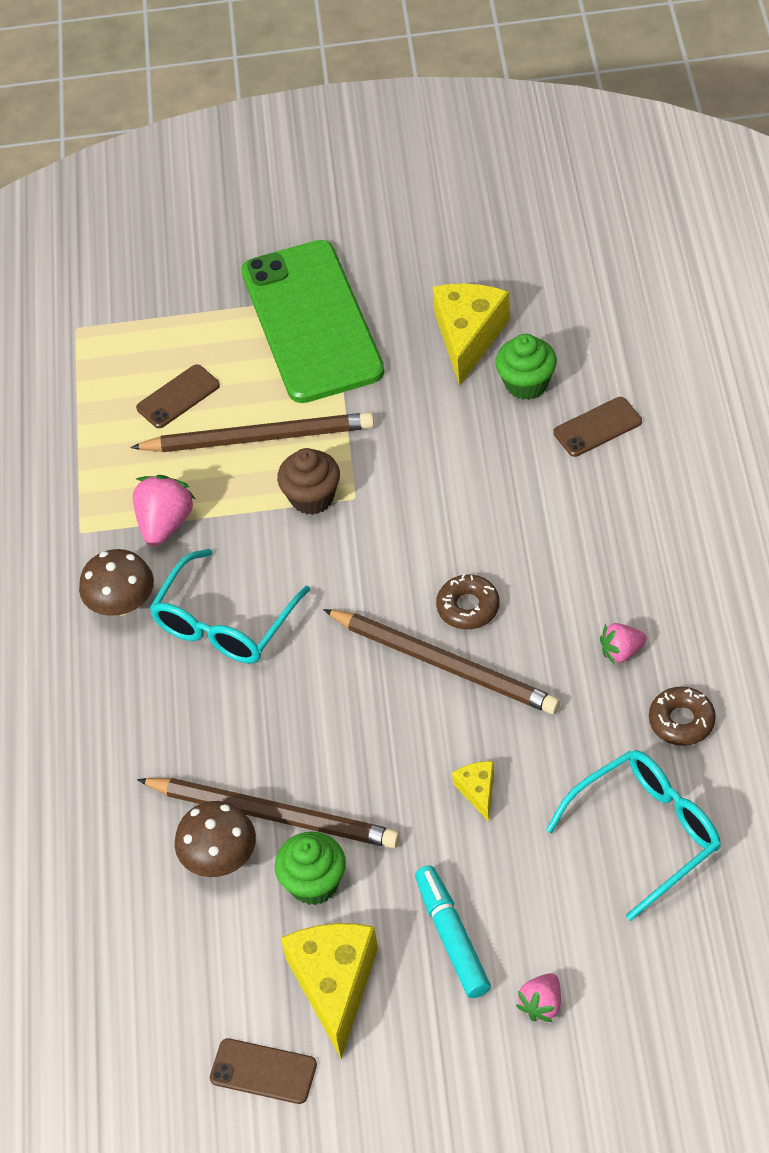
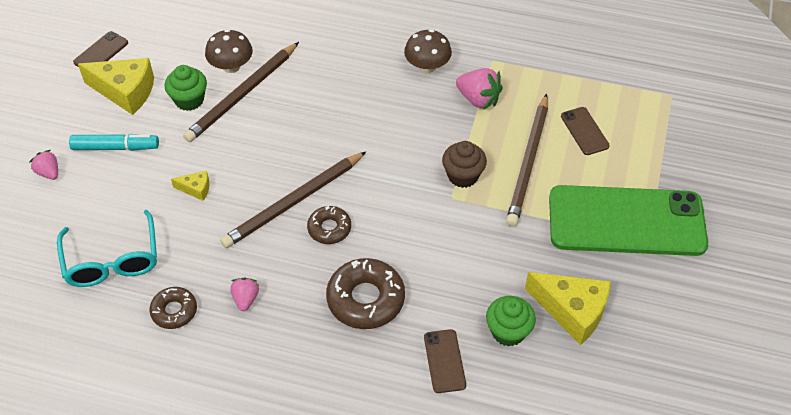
camera: 105 degrees right, 0 degrees up
turquoise glasses [149,549,310,664] -> none
none -> brown donut [326,258,405,329]

